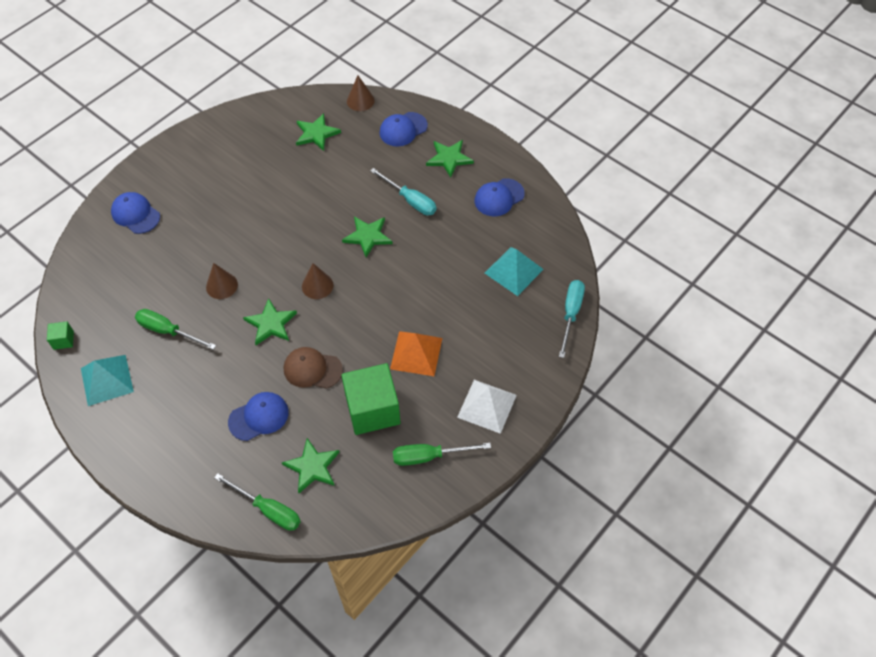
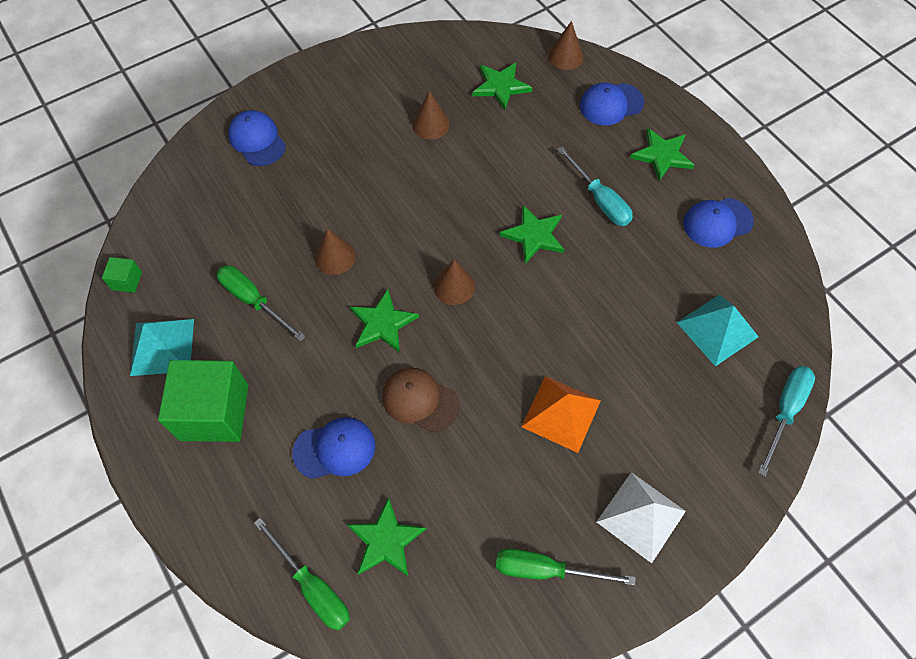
camera: 15 degrees right, 5 degrees up
green cube [341,363,401,435] -> green cube moved to [158,360,248,442]
none -> brown cone [412,91,450,139]

